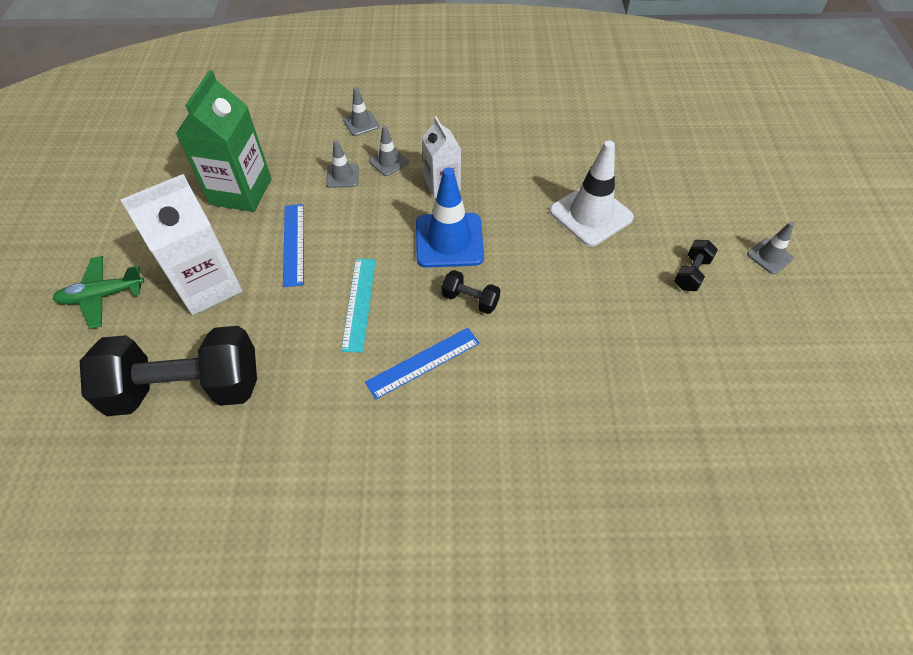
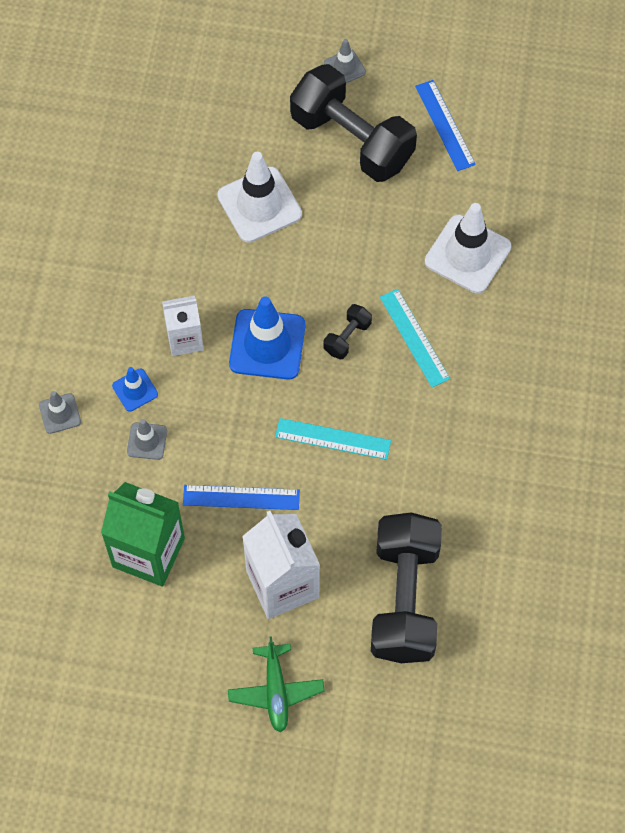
camera: 80 degrees left, 10 degrees up
blue ruler [365,328,479,400] -> blue ruler moved to [415,80,476,171]
grey traffic cone [369,126,409,176] -> blue traffic cone [112,367,158,411]
black dumbbell [674,240,718,291] -> black dumbbell [290,64,417,182], size x2.41
none -> turquoise ruler [380,289,450,387]
none -> white traffic cone [425,203,511,294]

